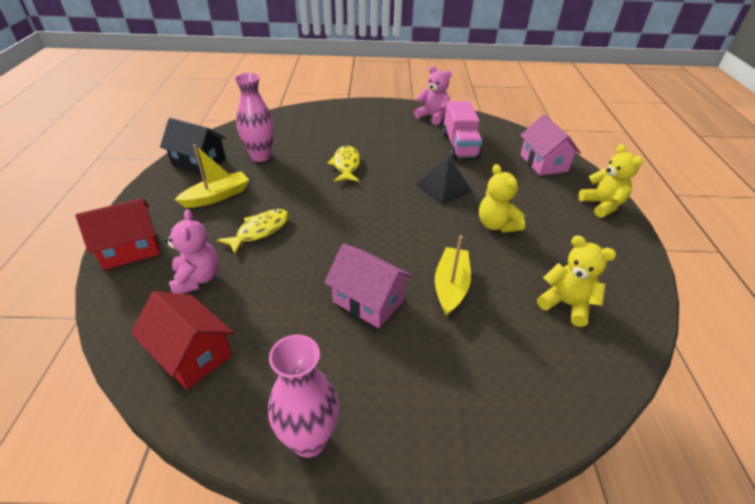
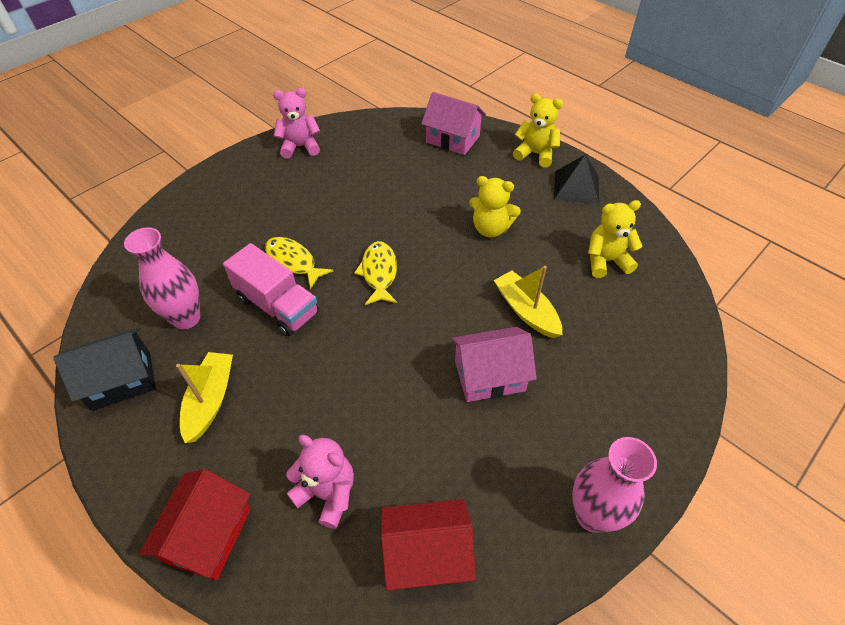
camera: 45 degrees left, 10 degrees up
yellow fish [217,209,289,255] -> yellow fish moved to [354,241,397,305]
black pyramid [416,156,473,205] -> black pyramid moved to [554,155,599,204]
pink truck [442,101,483,159] -> pink truck moved to [223,243,319,336]

